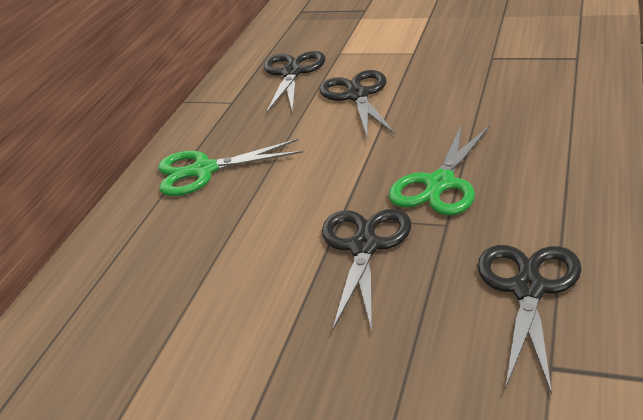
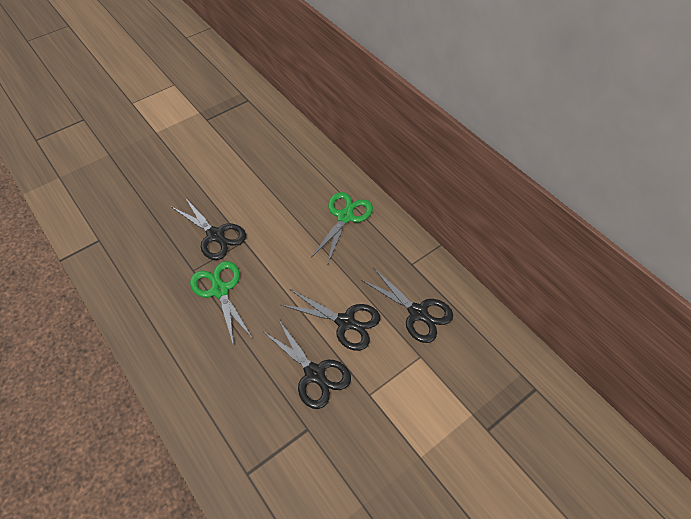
camera: 120 degrees right, 20 degrees up
black scissors [478,245,582,395] -> black scissors moved to [264,319,351,409]

